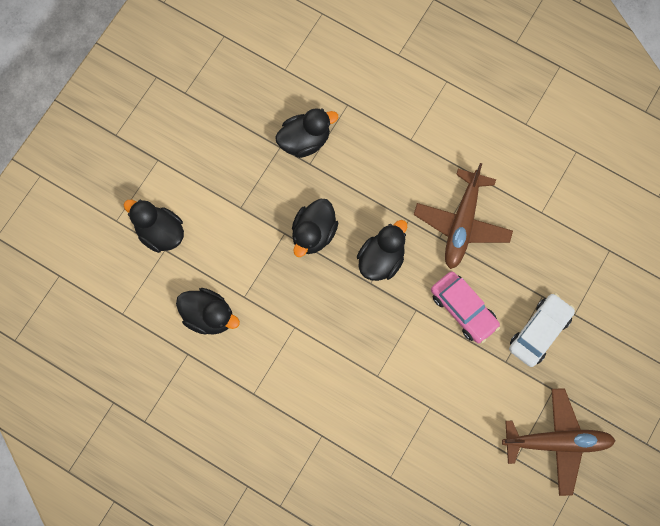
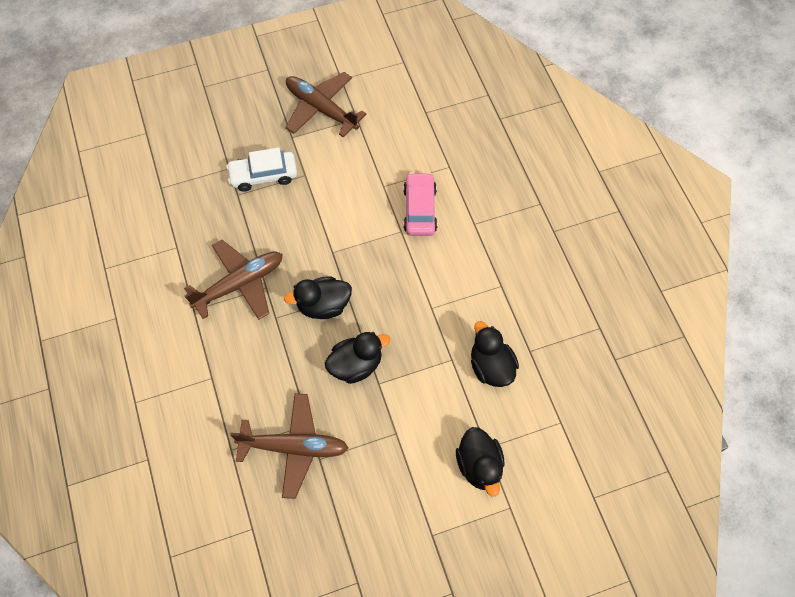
camera: 140 degrees left, 10 degrees down
black duck [275,108,338,158] -> brown plane [230,393,348,499]
pink car [431,272,500,343] -> pink car moved to [403,172,437,236]

